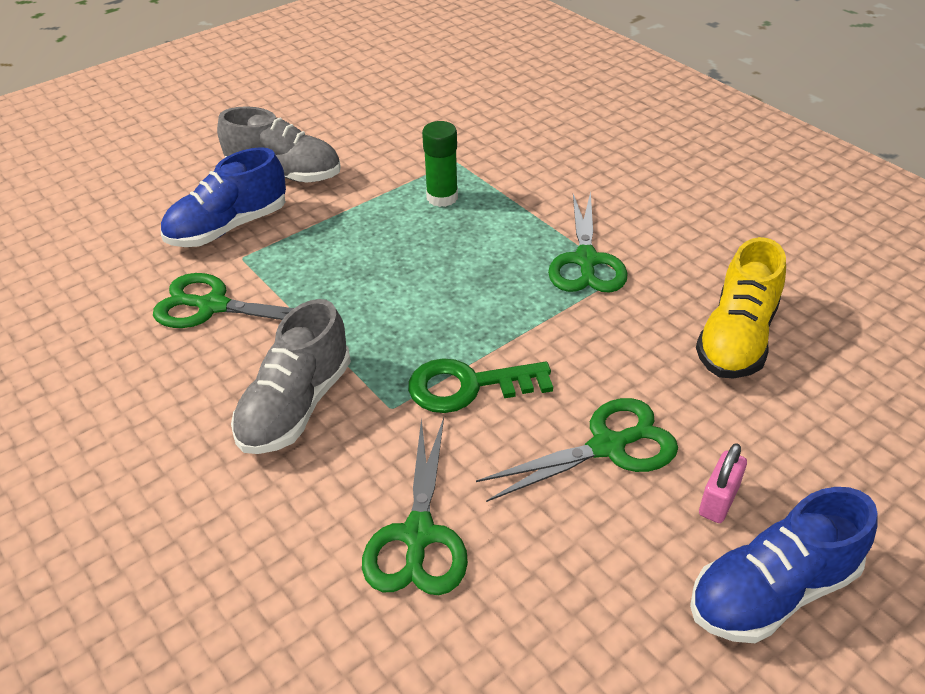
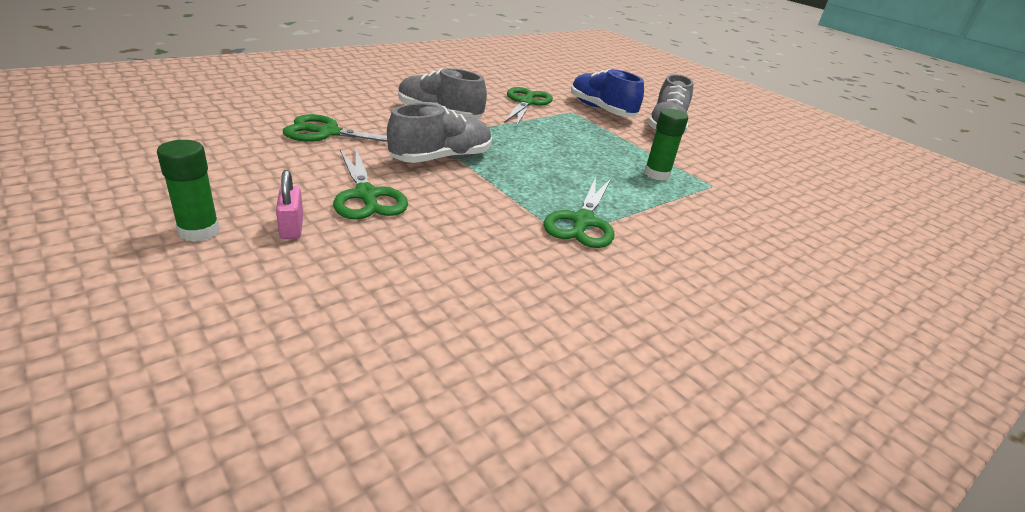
camera: 85 degrees right, 10 degrees down
green key [408,358,553,413] -> grey shoe [387,103,492,163]
green scissors [548,191,628,293] -> green scissors turned 75 degrees counterclockwise [543,177,615,248]
blue shoe [690,487,878,643] -> green glue stick [157,140,220,242]
yellow shoe [696,237,786,378] -> none
pink padlock [699,443,747,523] -> pink padlock turned 45 degrees clockwise [276,170,303,239]

